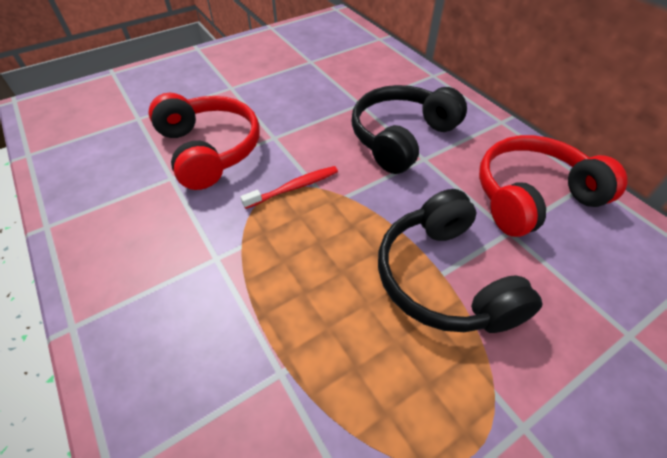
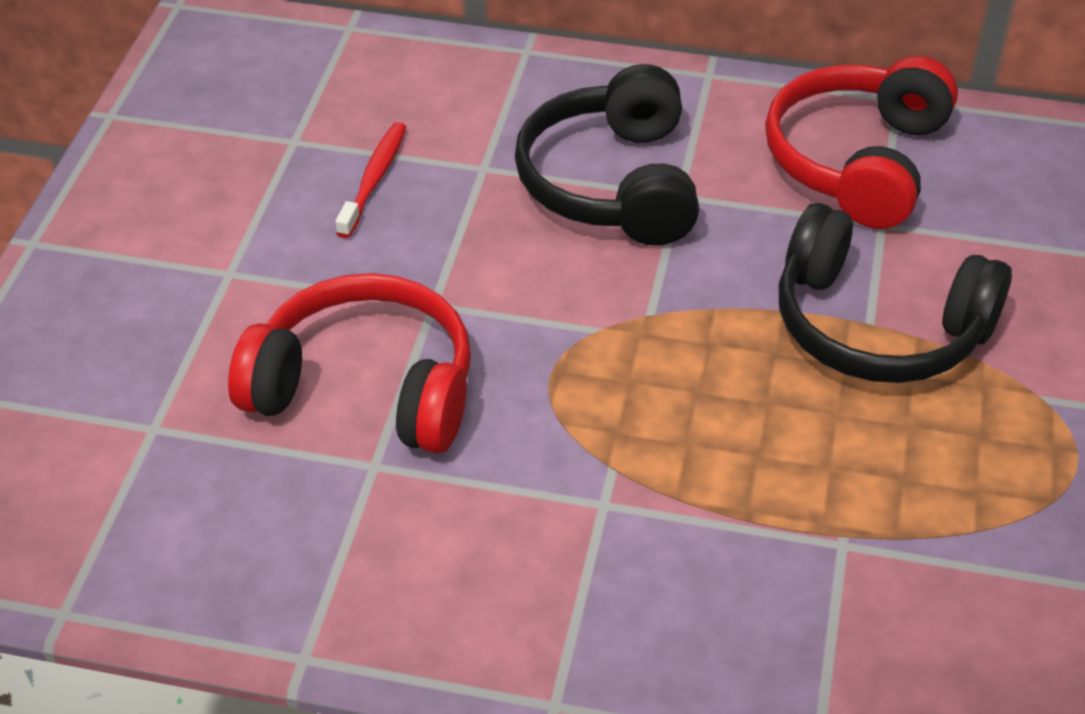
camera: 45 degrees left, 5 degrees down
red toothbrush [240,166,338,209] -> red toothbrush moved to [335,122,406,238]

